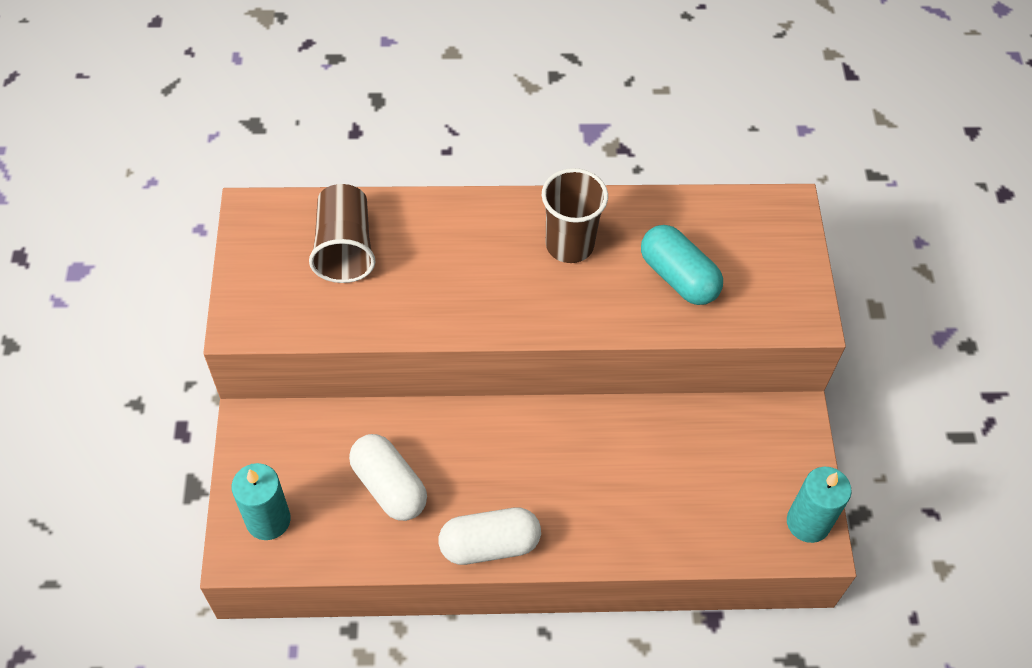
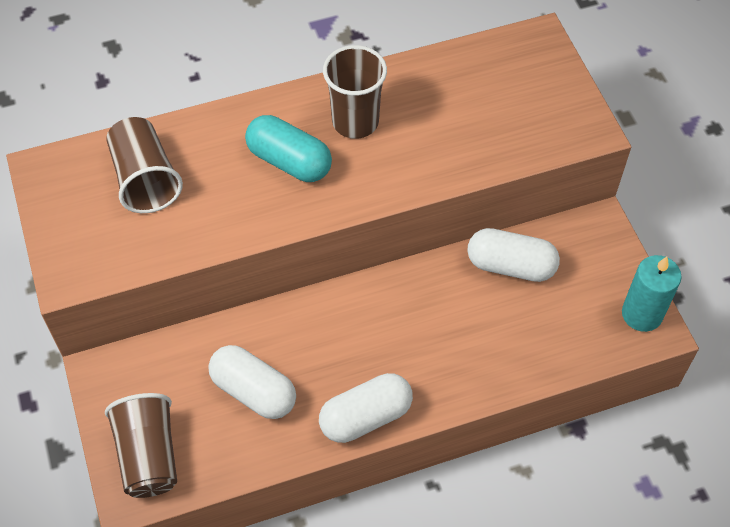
camera: 15 degrees left, 0 degrees up
turquoise candle [232,463,291,540] -> brown cup [105,393,177,498]
turquoise capsule [641,225,723,305] -> turquoise capsule moved to [245,115,332,182]
none -> white capsule [467,228,560,282]

